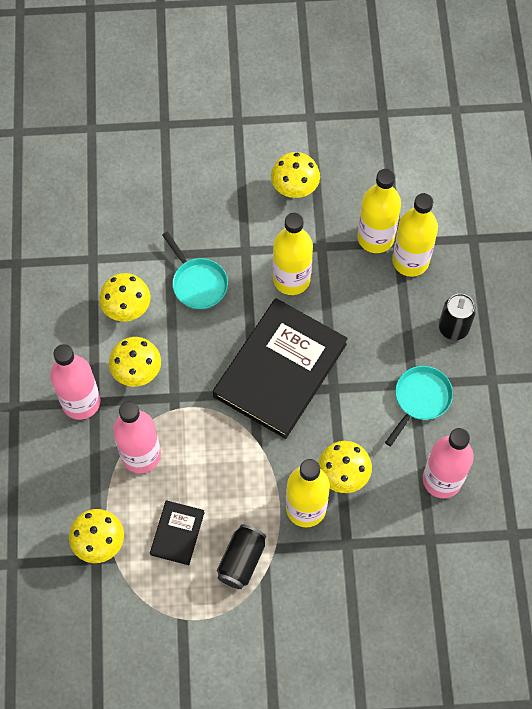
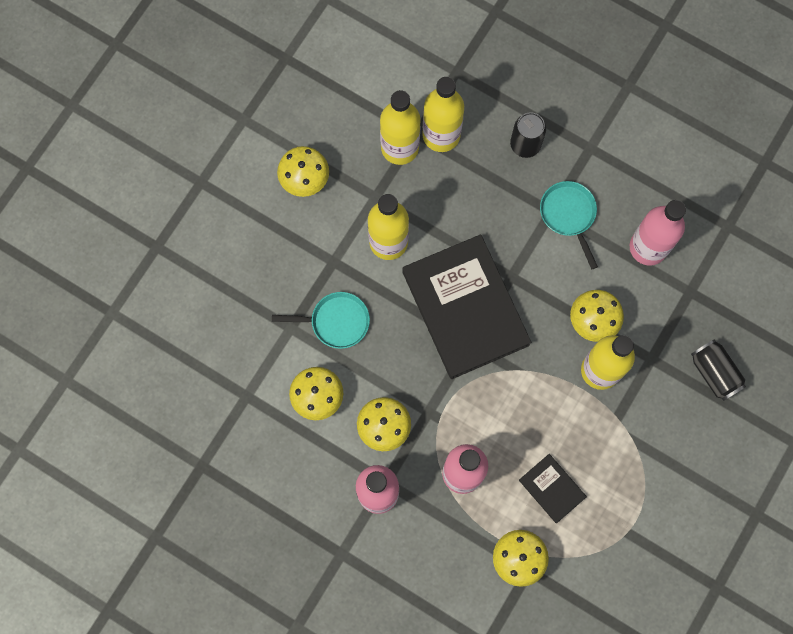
camera: 55 degrees left, 10 degrees up
black can [217,524,266,589] -> black can moved to [691,339,746,401]

